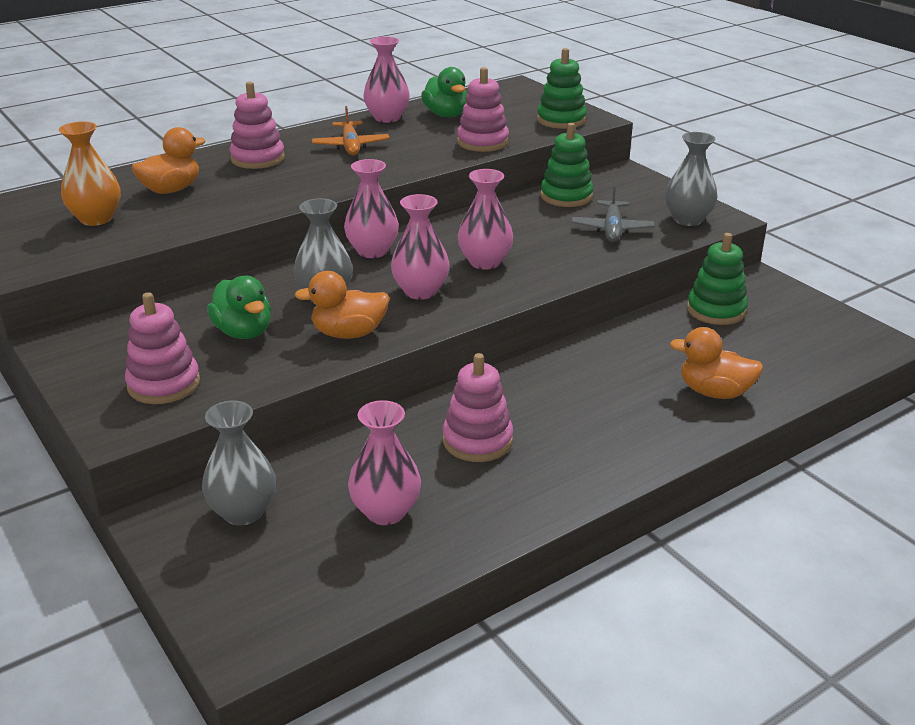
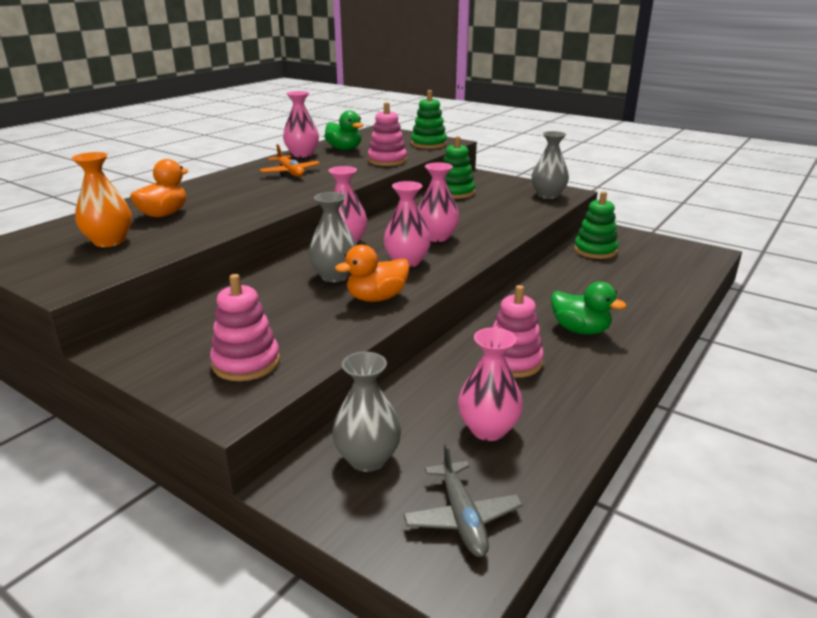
camera: 20 degrees left, 5 degrees down
green duck [207,276,271,339] -> green duck moved to [551,281,626,335]
pink stacking toy [230,82,285,169] -> none
grey plane [572,185,655,242] -> grey plane moved to [403,443,522,557]
orange duck [670,327,763,399] -> none

